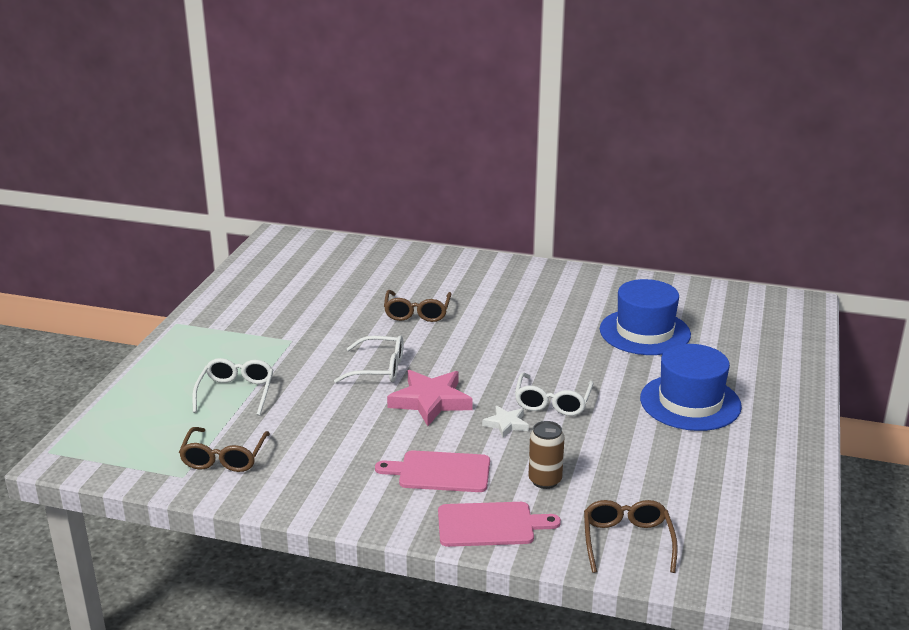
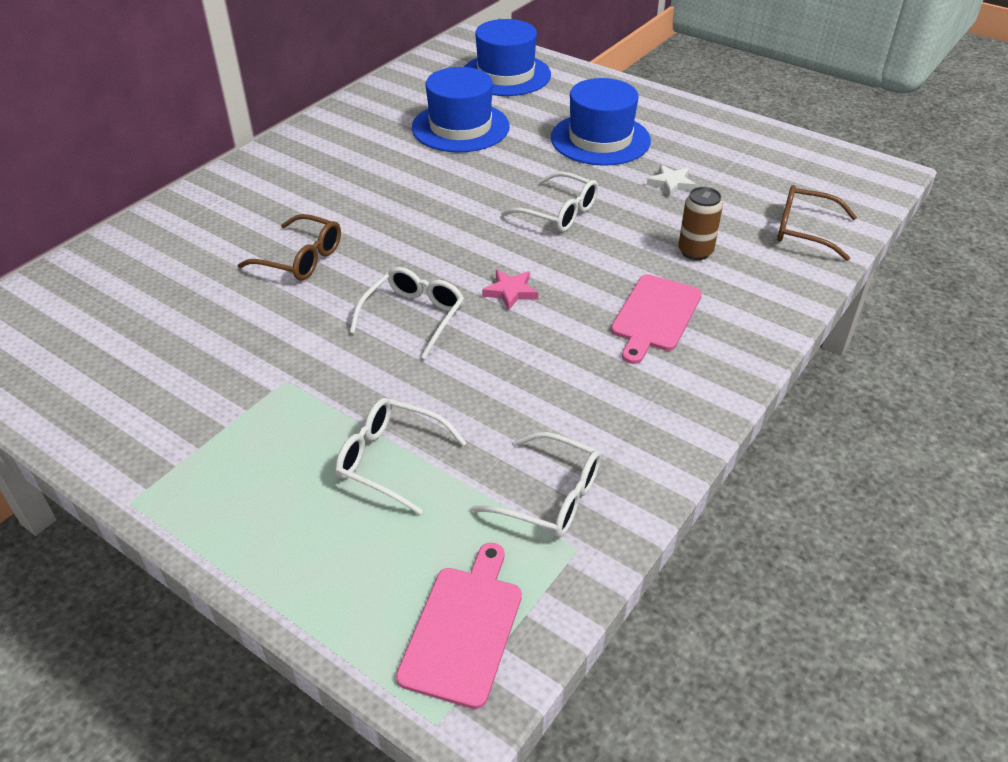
camera: 70 degrees left, 15 degrees up
brown glasses [179,427,270,472] -> white glasses [471,432,601,538]
pink star [387,370,473,426] -> pink star [482,270,538,311], size x0.54
pink cutting board [438,502,561,547] -> pink cutting board moved to [396,543,522,709]
white star [482,406,529,438] -> white star moved to [647,165,696,197]
none -> blue hat [464,19,551,96]

